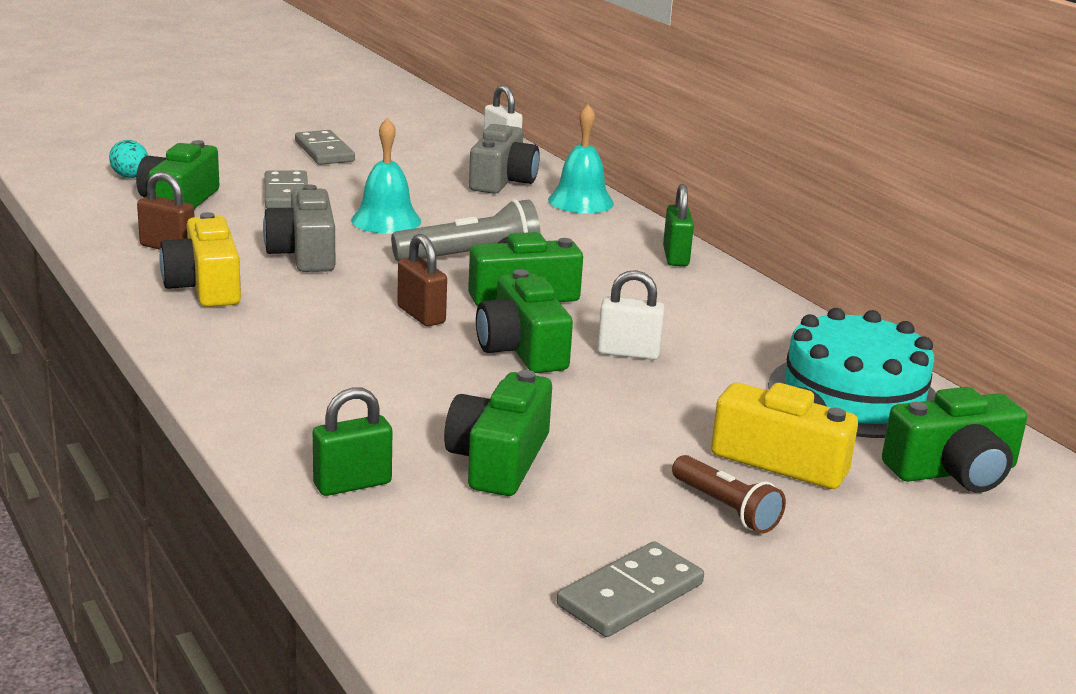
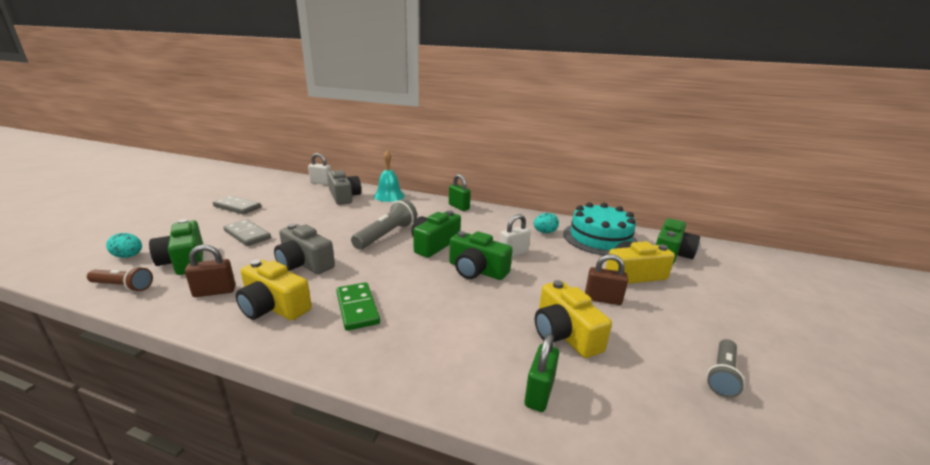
camera: 40 degrees left, 0 degrees up
turquoise bell [351,118,421,234] -> none
brown padlock [397,234,447,326] -> brown padlock moved to [585,254,628,305]
green camera [444,370,552,496] -> yellow camera [535,280,612,358]
grey domino [557,541,704,637] -> grey flashlight [706,339,745,398]
brown flashlight [672,455,786,533] -> brown flashlight moved to [87,266,153,292]
none -> green domino [336,282,380,331]
none -> turquoise egg [534,213,559,233]

